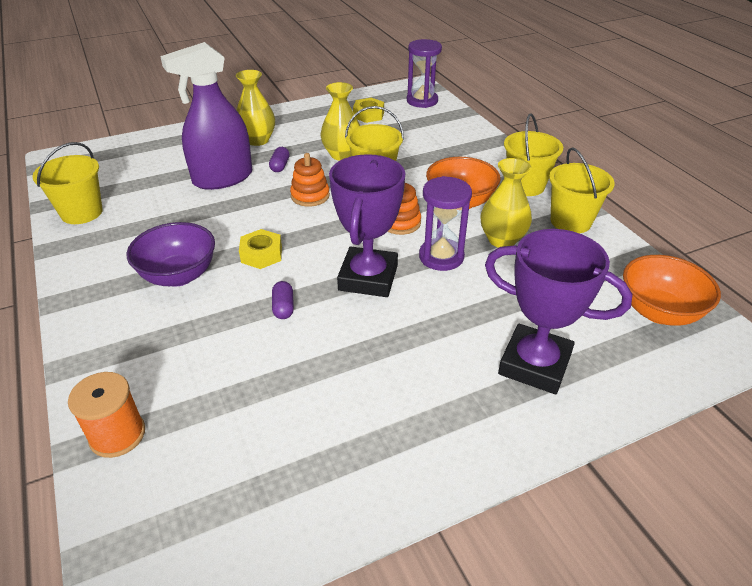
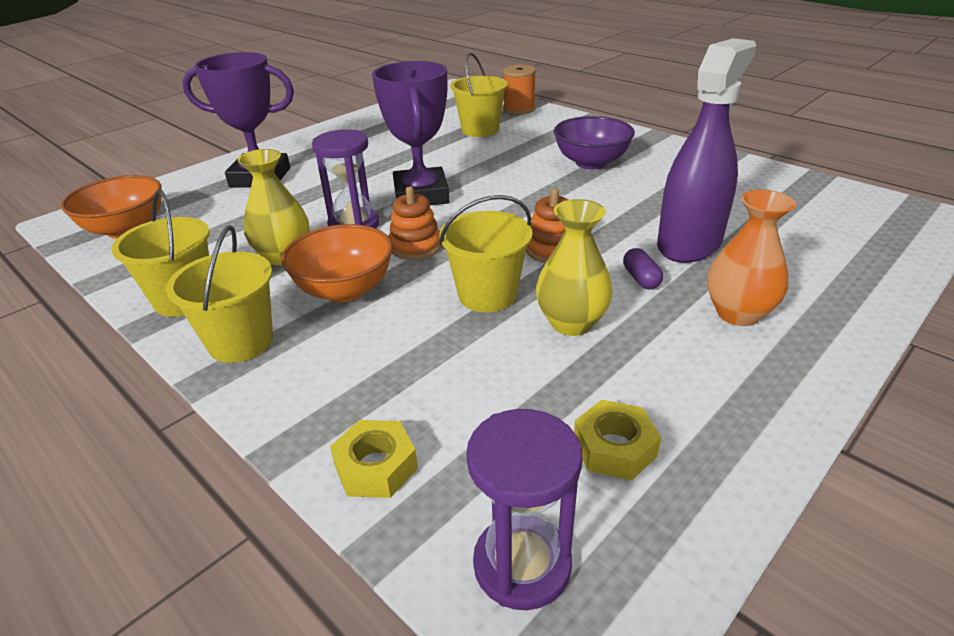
camera: 160 degrees right, 5 degrees down
yellow bucket [32,142,103,224] -> yellow bucket moved to [450,53,508,137]
yellow vase [235,70,275,146] -> orange vase [707,190,796,326]
yellow nut [239,229,282,269] -> yellow nut moved to [330,420,418,498]
purple capsule [272,281,294,319] -> none

